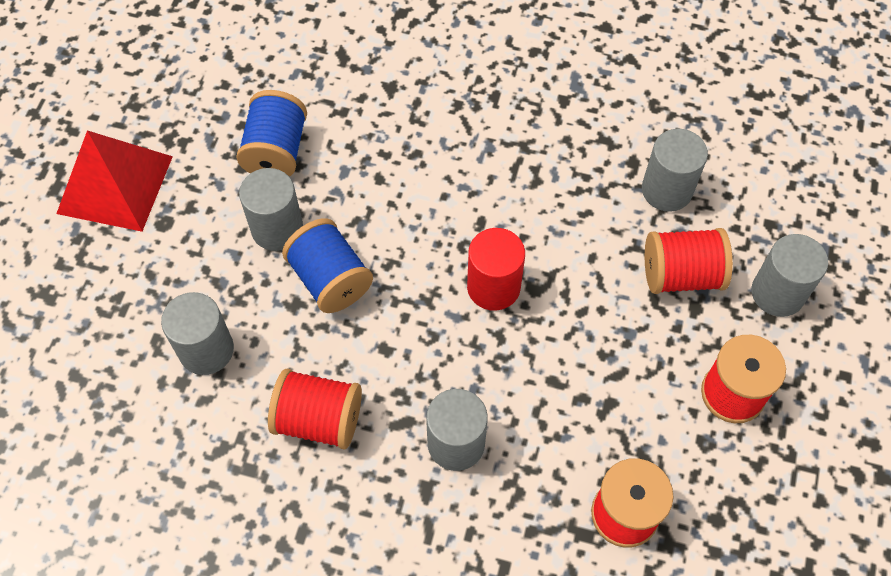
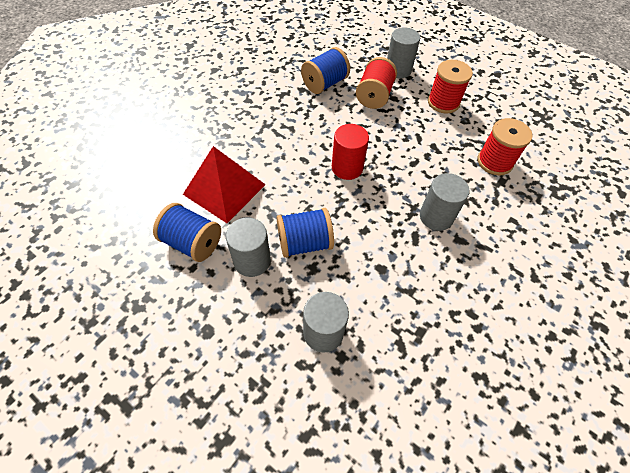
camera: 70 degrees left, 5 degrees down
red pyramid [56,130,173,232] -> red pyramid moved to [183,146,266,223]
red spool [268,369,362,450] -> none
grey cylinder [642,129,708,212] -> blue spool [301,47,350,94]

